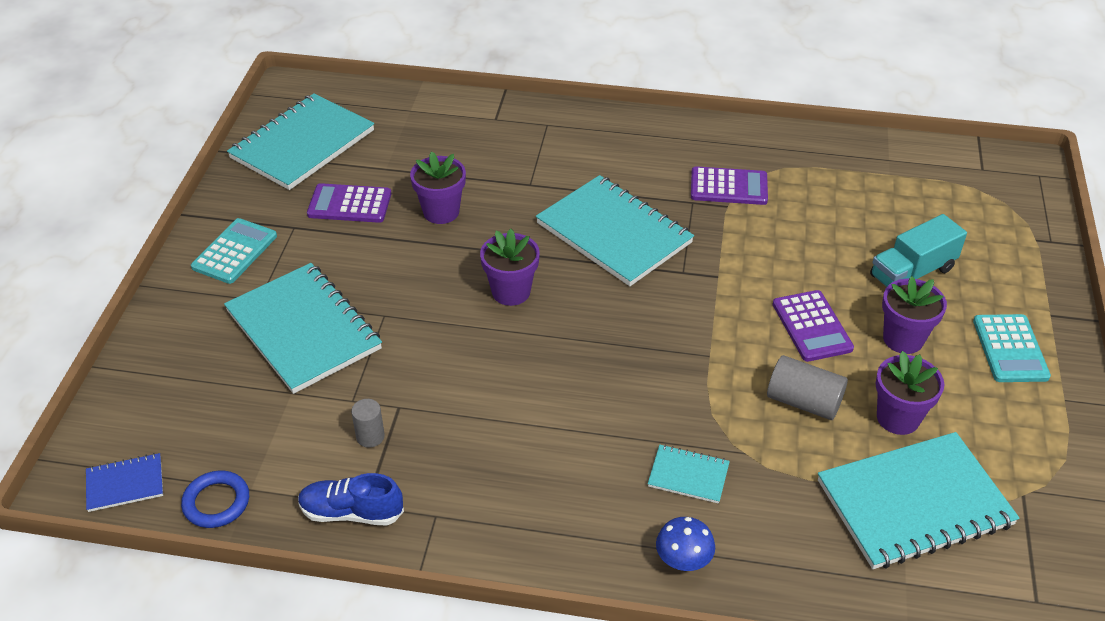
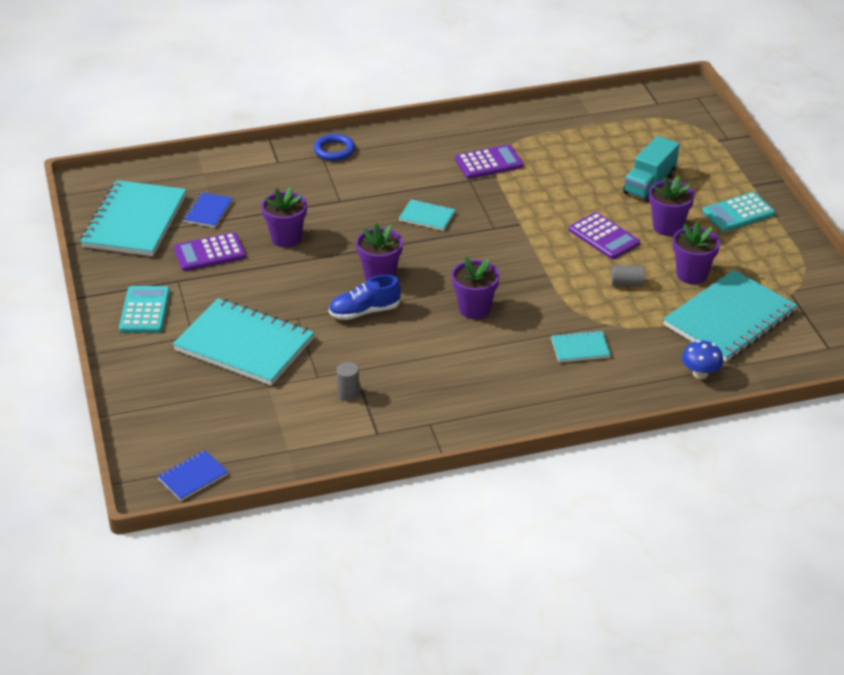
camera: 25 degrees left, 5 degrees down
blue ring [181,471,249,528] -> blue ring moved to [314,134,355,161]
blue shoe [298,473,404,526] -> blue shoe moved to [329,275,401,320]
turquoise notebook [536,175,694,286] -> turquoise notebook [399,199,456,231], size x0.46
blue mushroom [656,517,715,571] -> blue mushroom moved to [682,340,723,379]
grey cylinder [767,355,848,420] -> grey cylinder [611,265,644,286], size x0.62
turquoise calculator [973,314,1051,382] -> turquoise calculator turned 90 degrees clockwise [702,192,775,232]
none -> blue notebook [183,192,233,228]
none -> purple flower pot [451,257,500,319]

